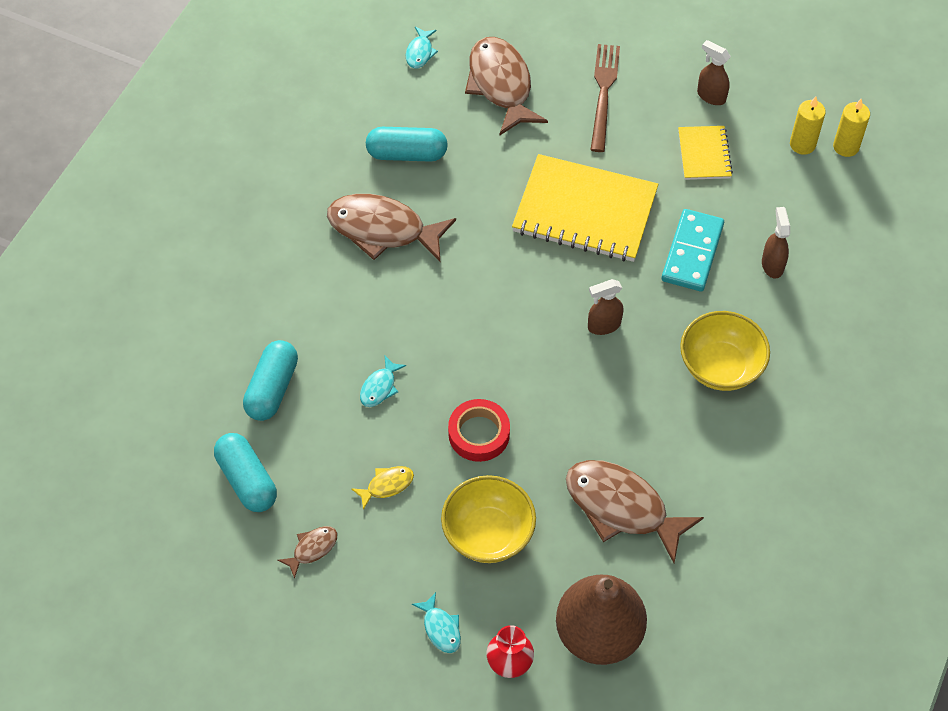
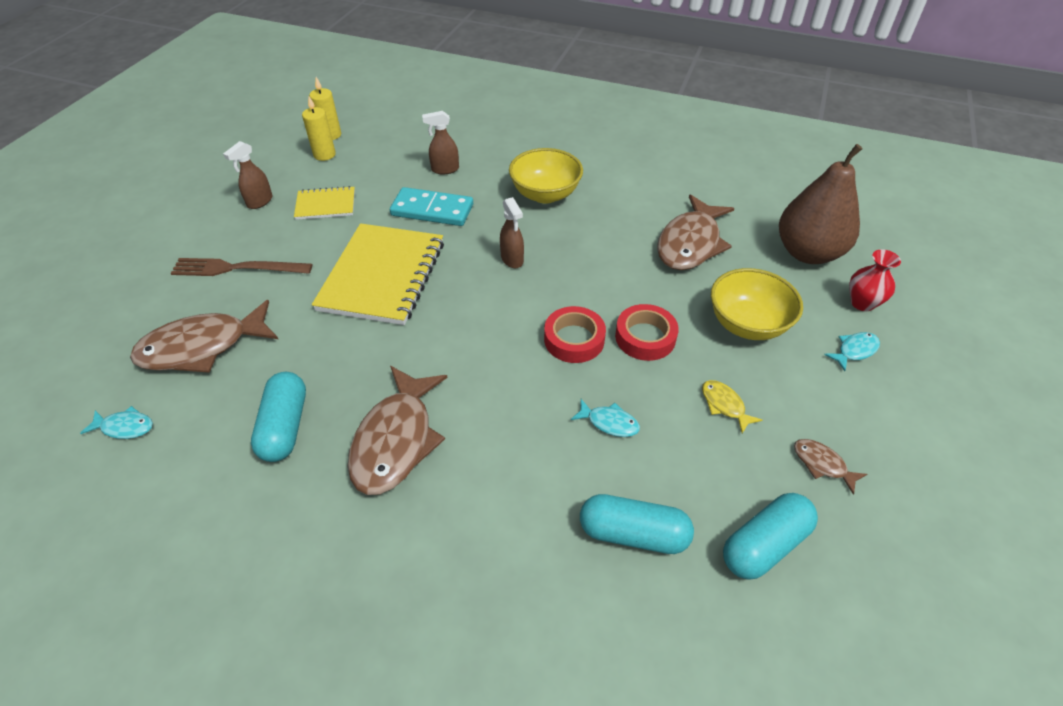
camera: 95 degrees left, 10 degrees down
none -> red tape [544,306,606,363]

